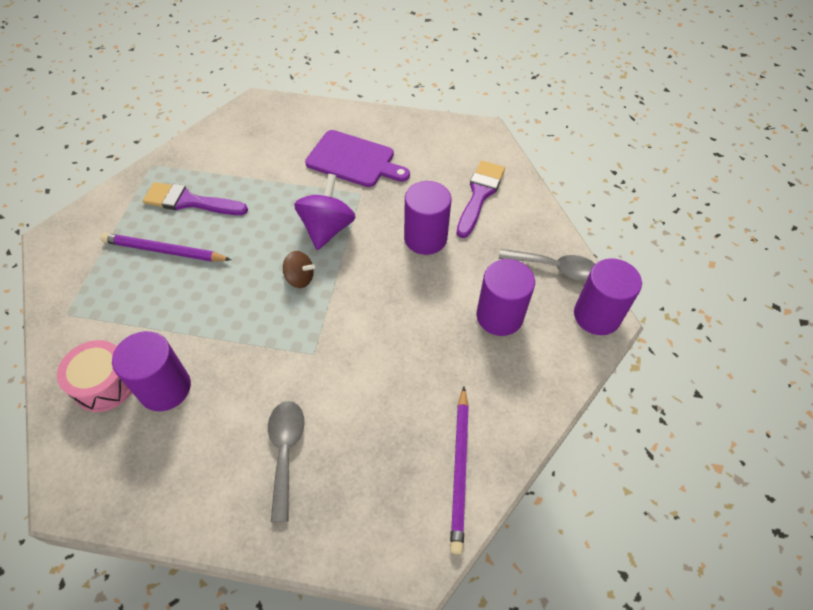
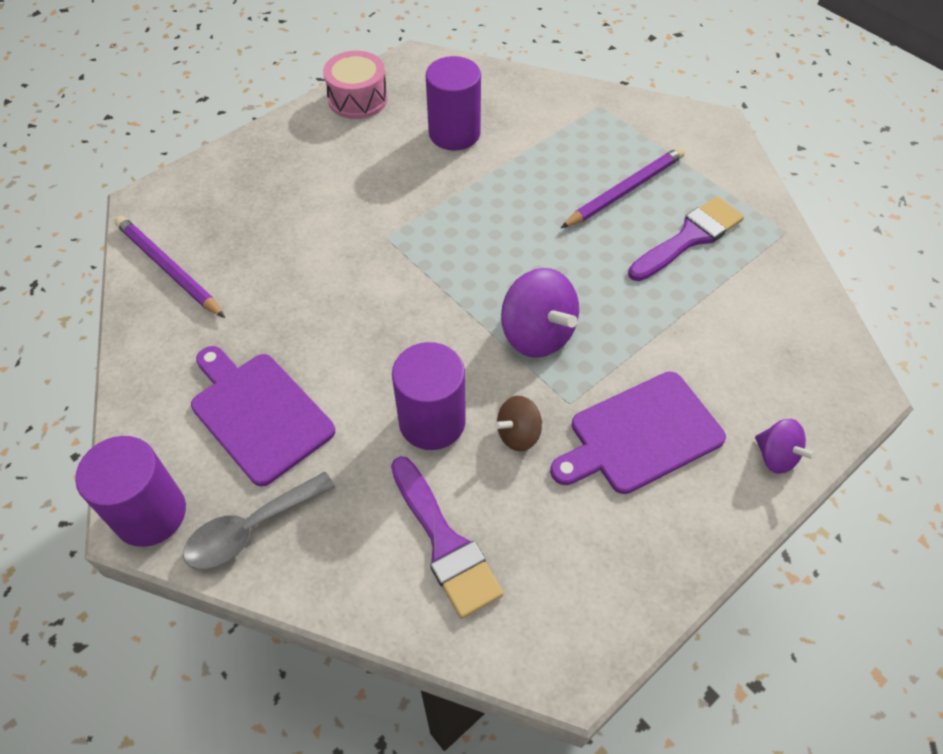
camera: 130 degrees right, 0 degrees up
pink drum [57,340,132,412] -> pink drum moved to [323,51,388,119]
grey spoon [268,401,305,522] -> none
brown spinning top [283,251,315,288] -> brown spinning top moved to [494,396,542,451]
purple cylinder [477,259,535,336] -> purple cutting board [191,346,335,486]
none -> purple spinning top [755,419,816,474]

